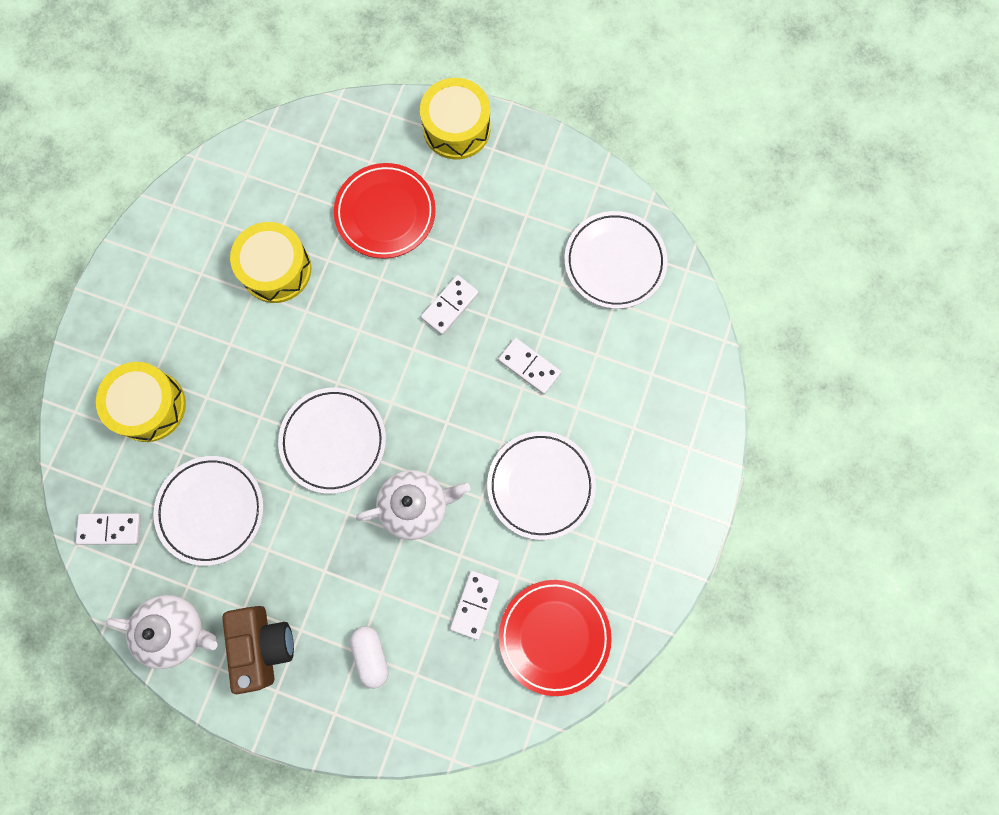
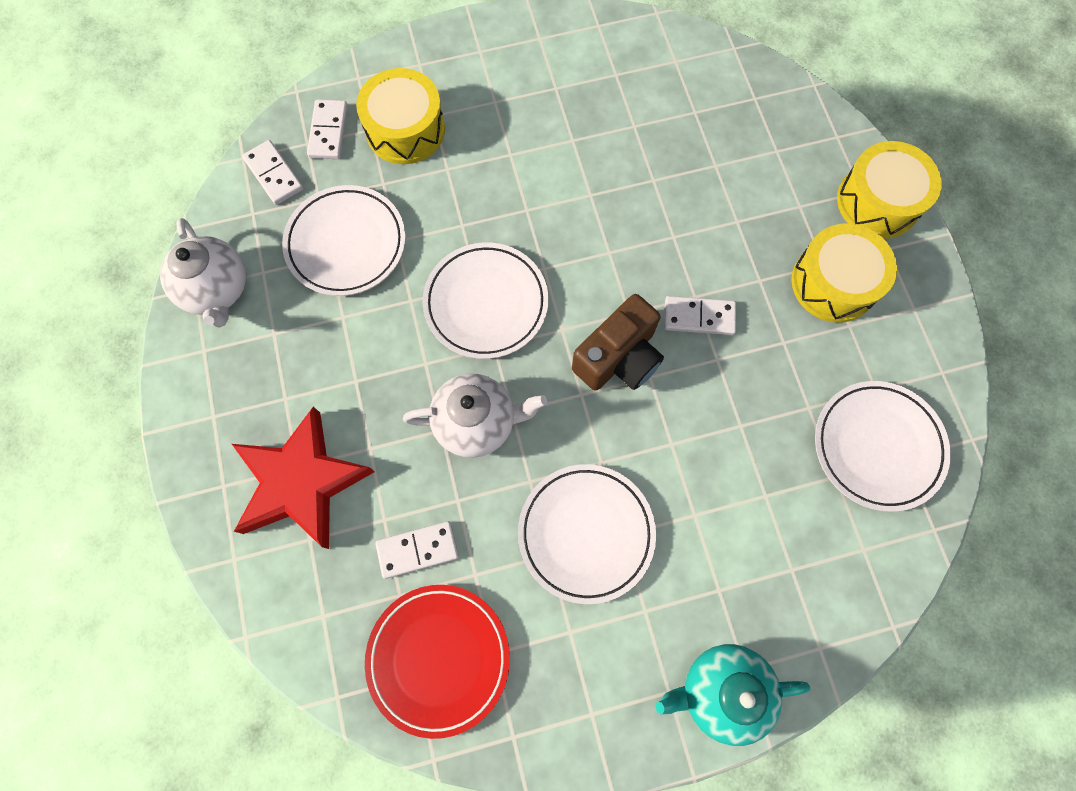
camera: 55 degrees right, 5 degrees down
brown camera [222,606,294,694] -> brown camera moved to [572,294,664,391]
yellow drum [230,222,312,303] -> yellow drum moved to [791,223,897,323]
red plate [334,163,436,259] -> none
white capsule [350,626,389,689] -> red star [232,406,375,549]
white teapot [356,470,470,540] -> white teapot turned 45 degrees counterclockwise [403,373,547,458]
white domino [498,338,561,394] -> white domino moved to [307,99,348,159]
none -> turquoise teapot [655,644,810,746]

